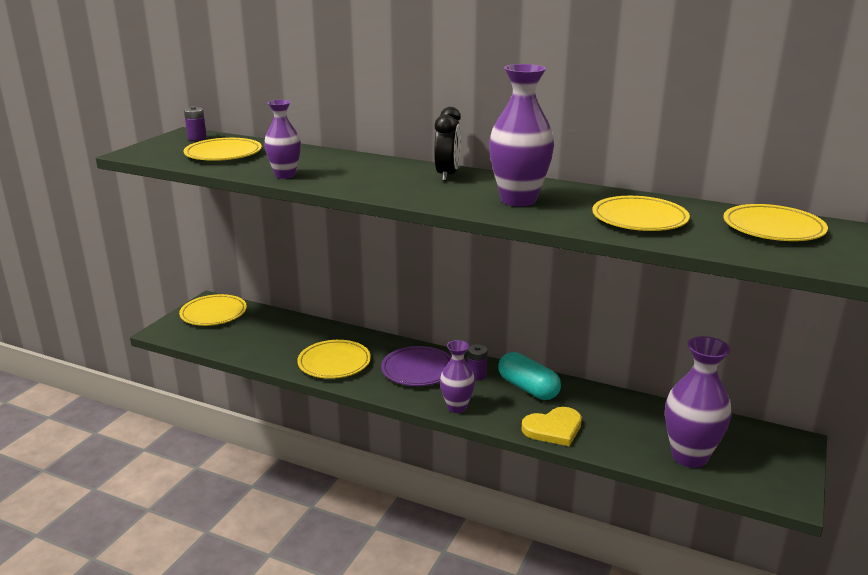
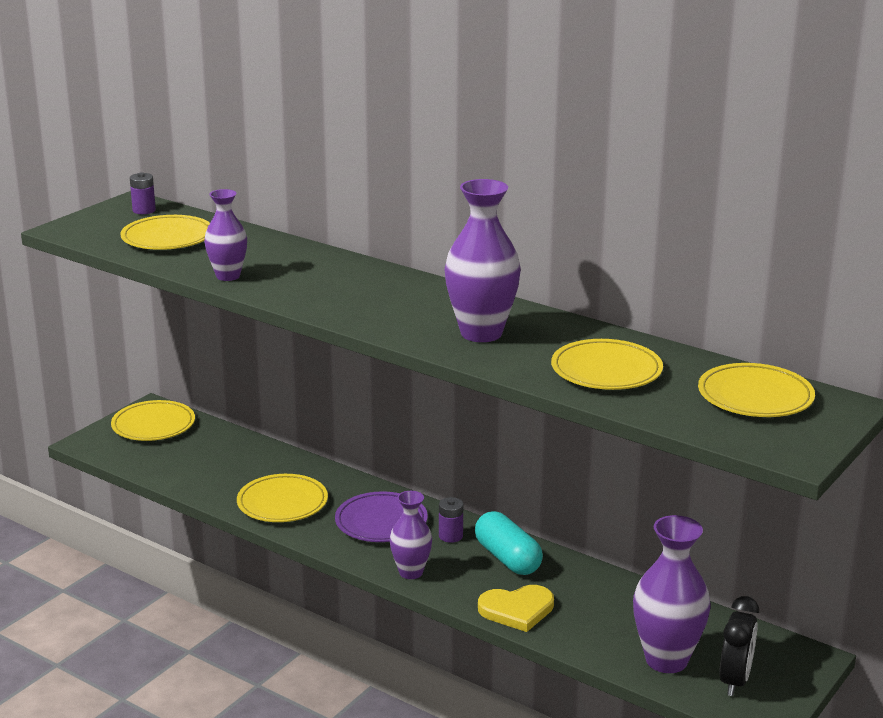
camera: 10 degrees right, 0 degrees up
black clock [434,107,461,181] -> black clock moved to [719,596,759,696]

